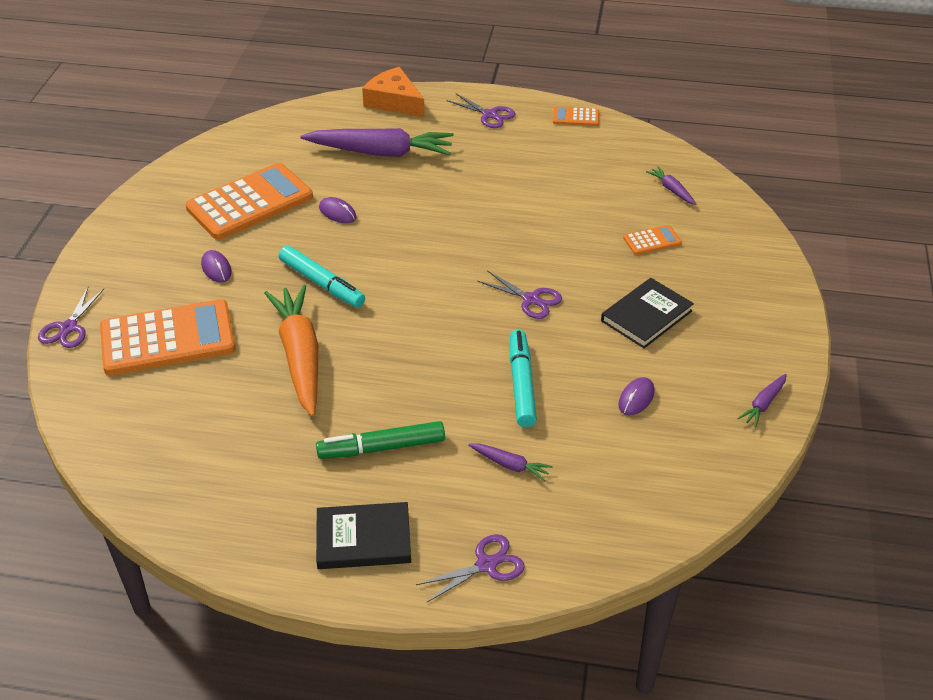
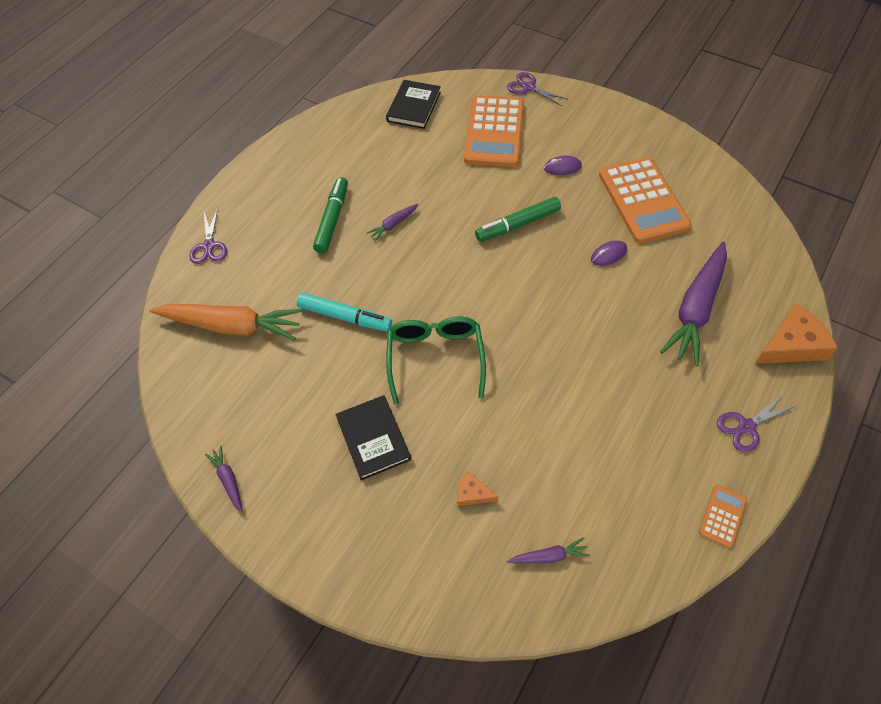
camera: 115 degrees right, 15 degrees up
orange carrot [264,285,318,417] -> orange carrot moved to [150,304,303,341]
turquoise marker [279,246,365,308] -> green marker [475,197,561,242]
black book [316,502,411,569] -> black book moved to [386,80,441,129]
purple carrot [468,443,552,481] -> purple carrot moved to [367,204,418,241]
purple scissors [477,271,562,319] -> green glasses [386,317,486,405]
purple mouse [618,377,655,415] -> none
orange calculator [623,225,682,255] -> orange cheese [457,471,498,506]

